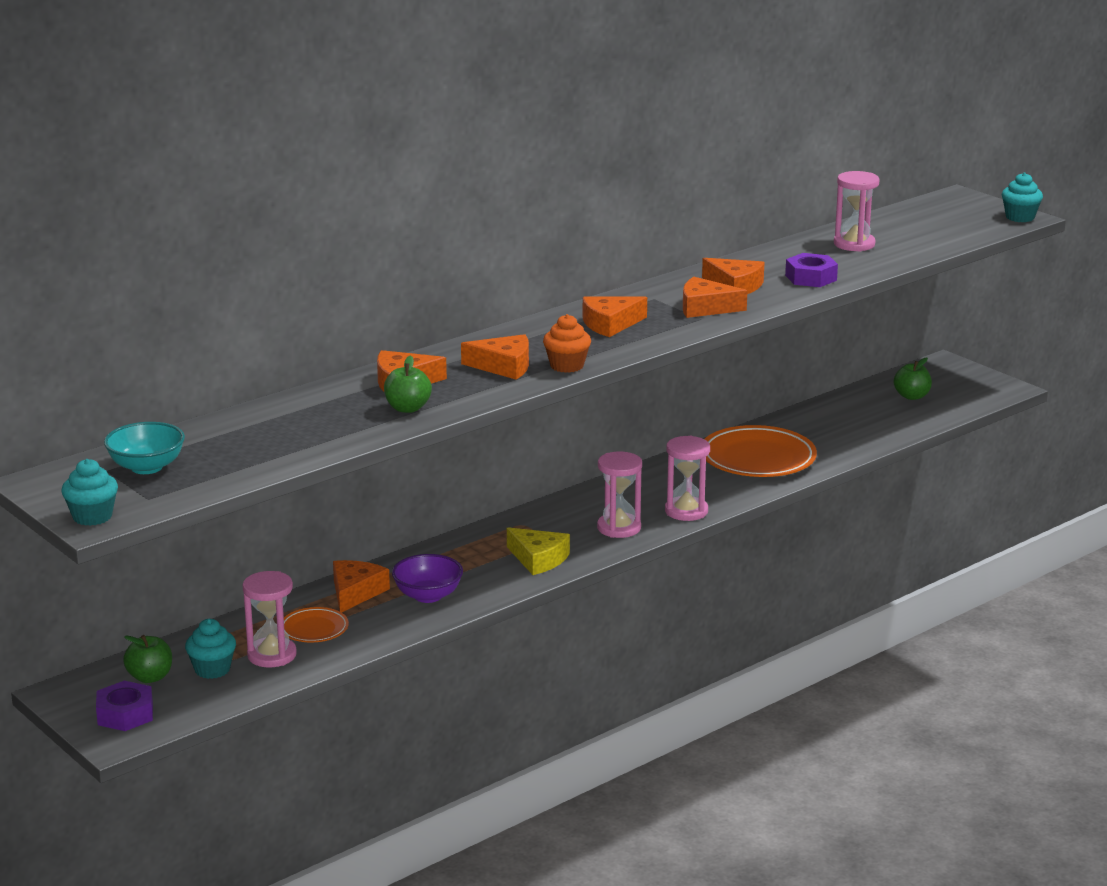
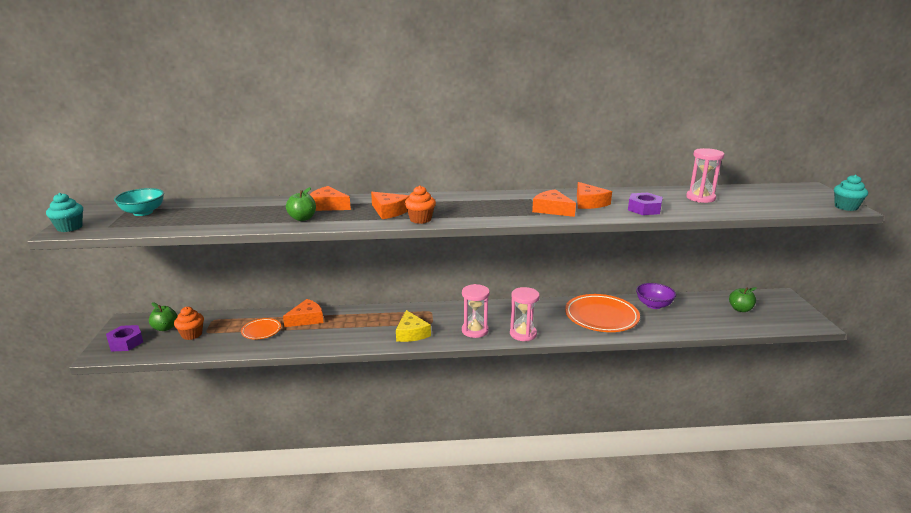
camera: 35 degrees right, 0 degrees up
turquoise cupcake [185,619,236,679] -> orange cupcake [174,307,204,340]
pink hourglass [242,571,297,667] -> none
purple bowl [392,554,463,603] -> purple bowl moved to [636,283,676,309]
orange cheese [583,296,647,337] -> none

